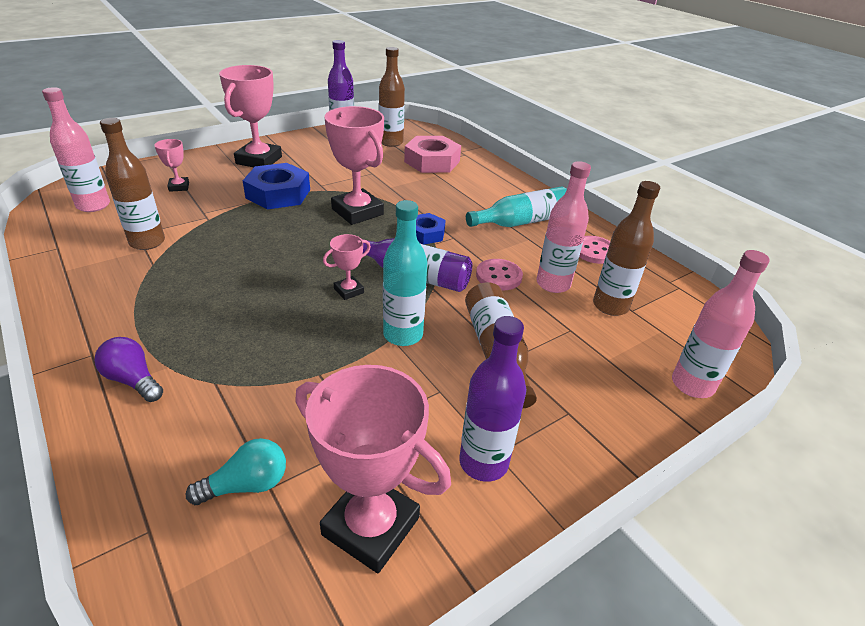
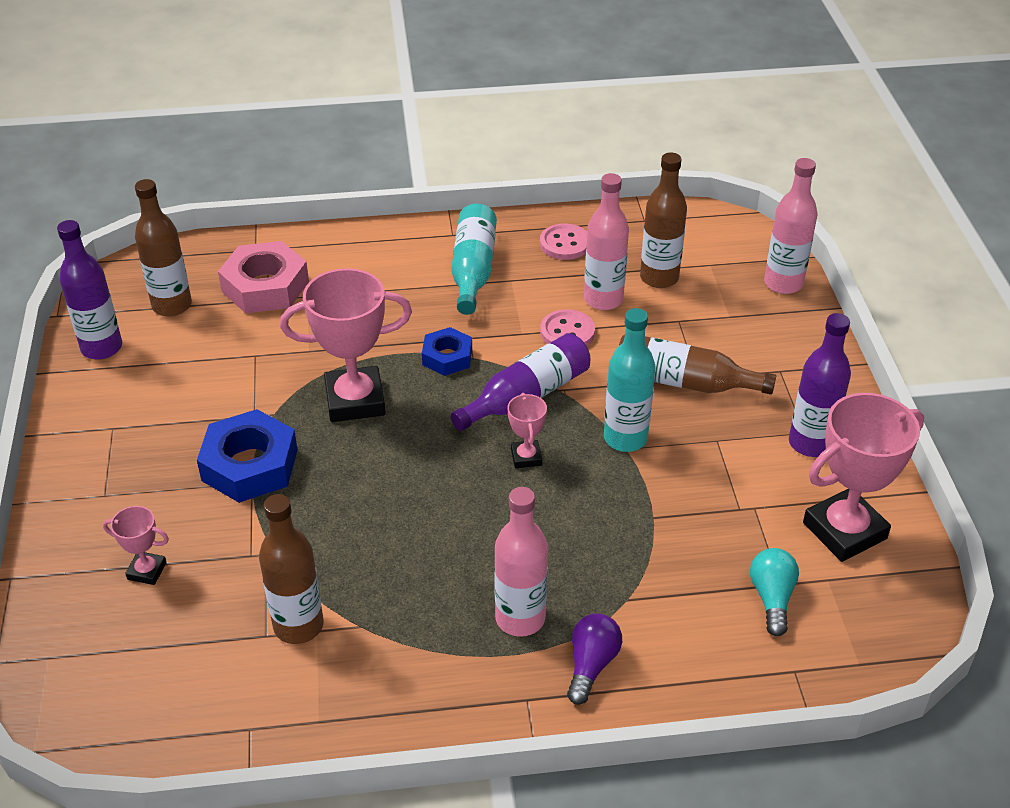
camera: 60 degrees left, 5 degrees up
pink bottle [42,87,110,212] -> pink bottle moved to [494,487,548,637]
purple light bulb [94,337,163,402] -> purple light bulb turned 135 degrees clockwise [567,613,622,705]
pink trophy [219,65,282,167] -> none

